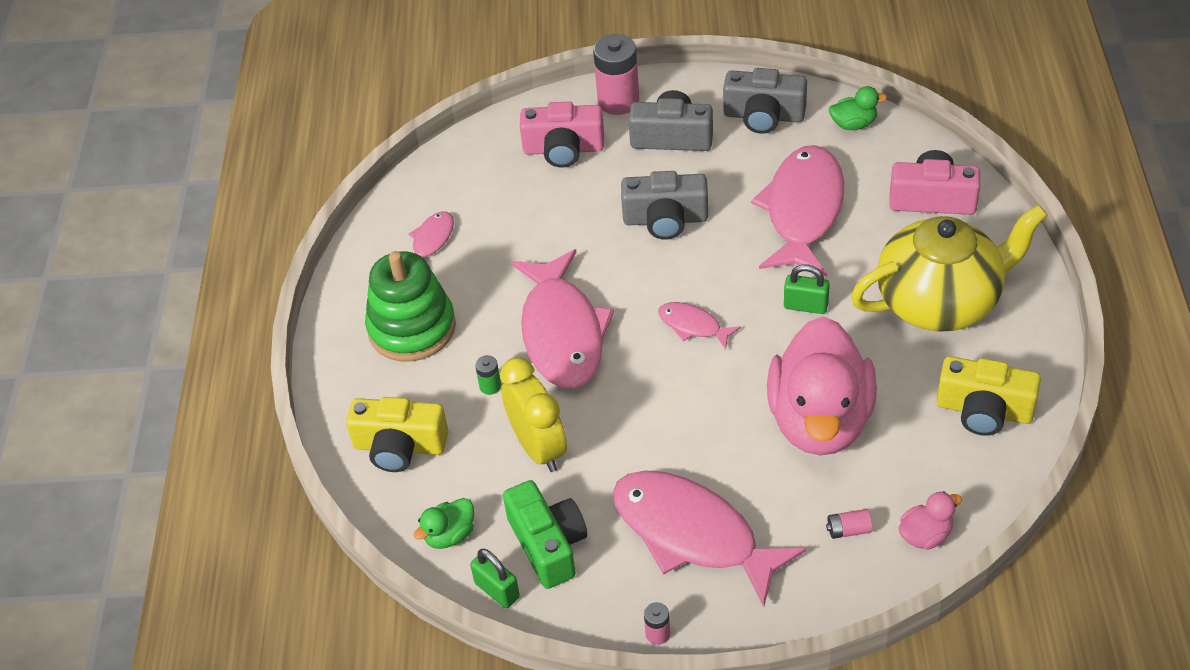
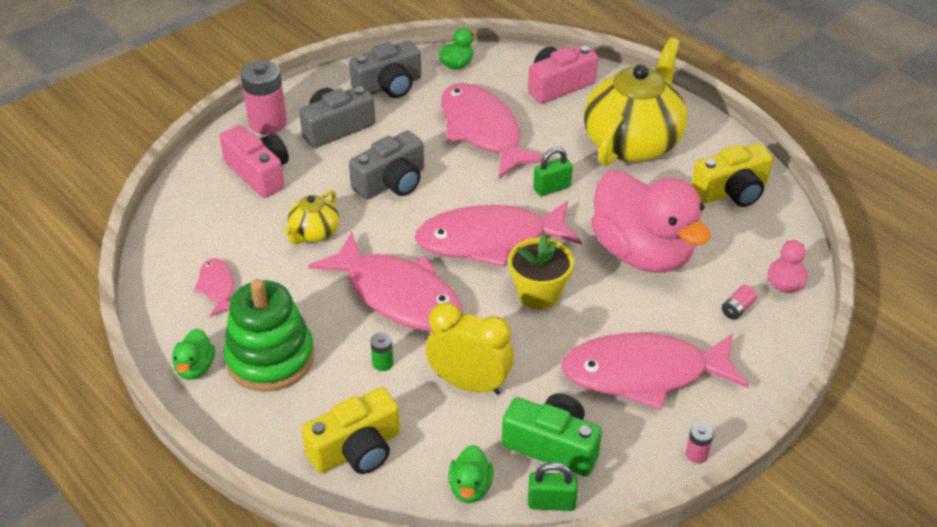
camera: 45 degrees left, 5 degrees down
pink camera [520,102,604,168] -> pink camera turned 90 degrees counterclockwise [220,125,289,198]
pink fish [658,302,741,350] -> pink fish [415,201,582,267], size x2.16
none -> green duck [172,328,215,380]
none -> yellow teapot [284,190,339,244]
none -> yellow flower pot [508,234,574,310]

